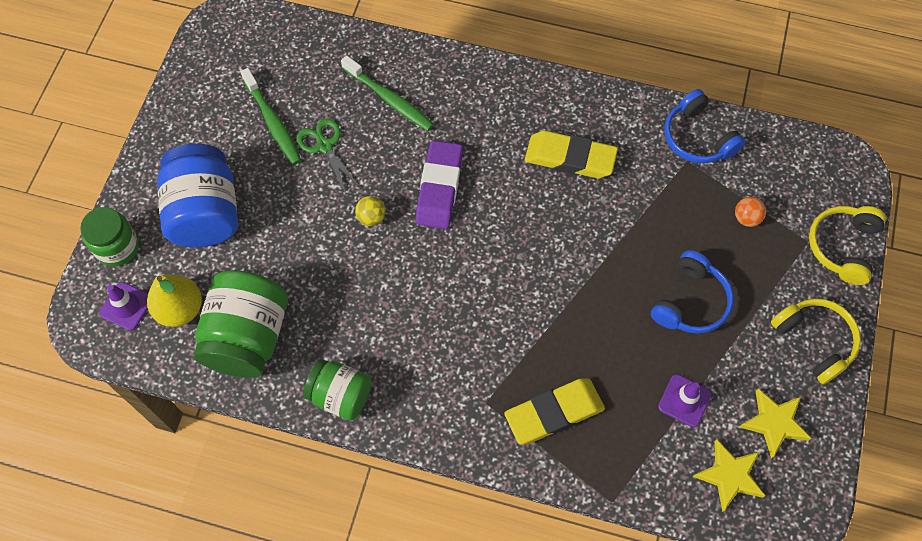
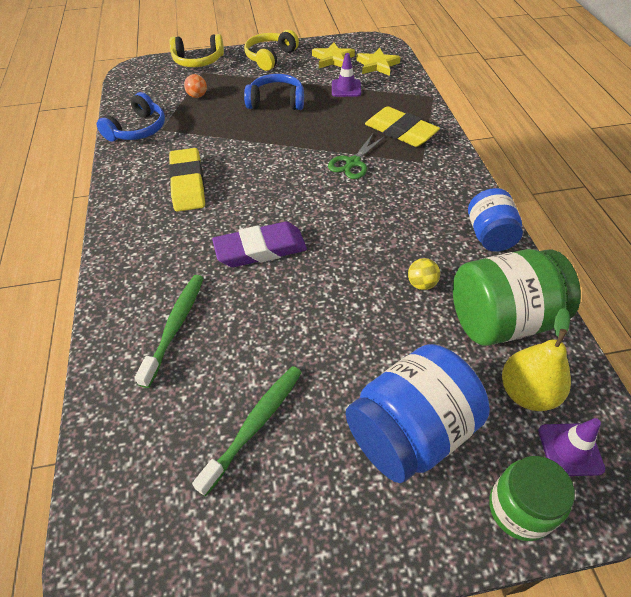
camera: 115 degrees left, 15 degrees down
green scissors [296,118,360,194] -> green scissors moved to [328,134,385,179]
green jar [303,359,372,420] -> blue jar [468,188,523,252]
yellow ball [355,196,385,226] -> yellow ball moved to [408,258,440,290]

